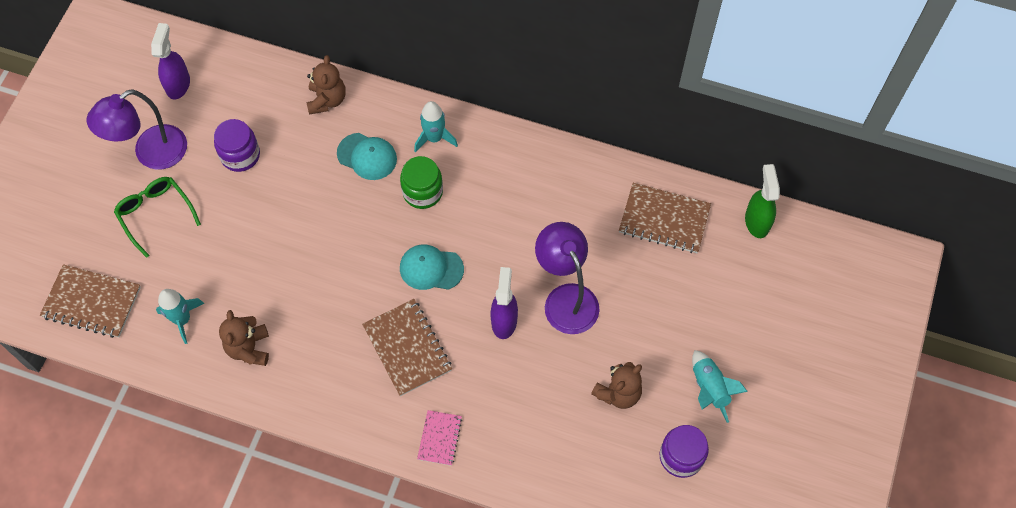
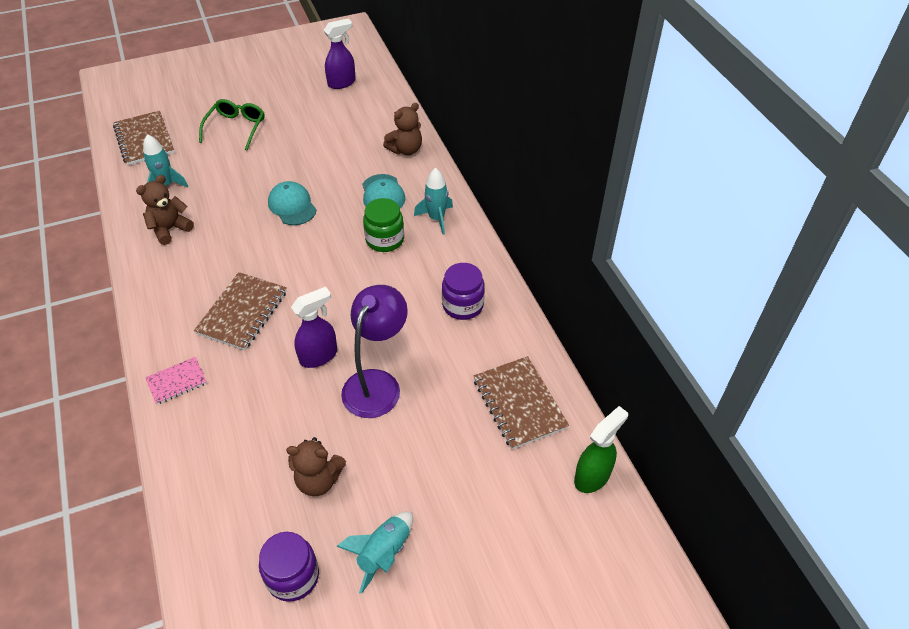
camera: 50 degrees right, 15 degrees down
purple lamp [87,89,187,170] -> none
purple jar [214,119,260,172] -> purple jar moved to [442,263,485,320]
turquoise cap [400,244,464,290] -> turquoise cap moved to [268,181,317,225]

